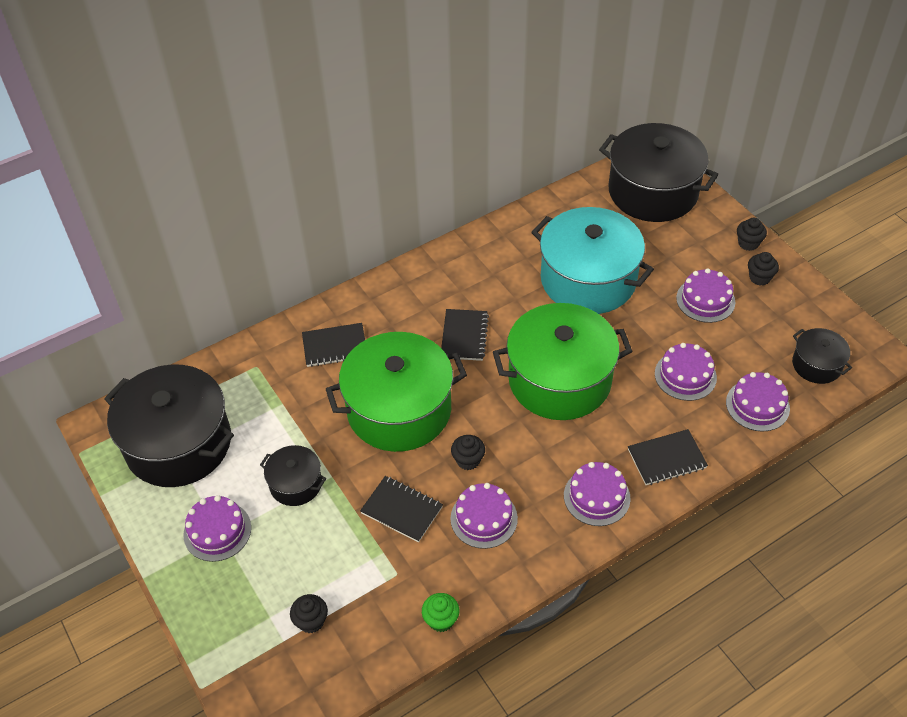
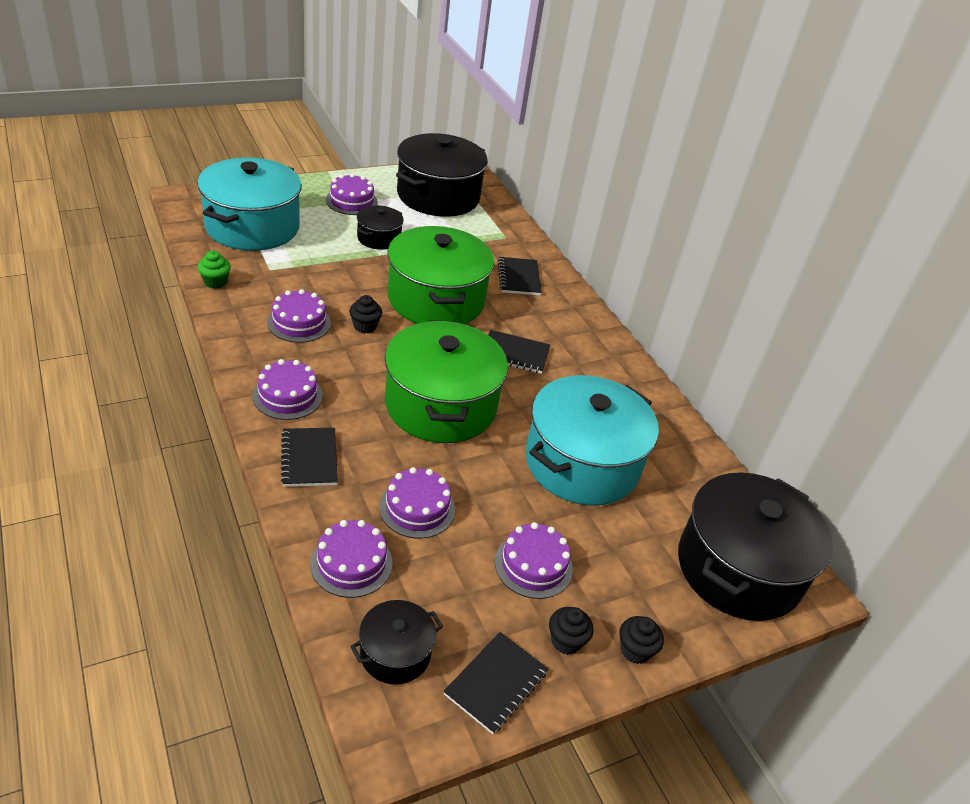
camera: 90 degrees right, 10 degrees down
black cupcake [290,594,328,633] -> turquoise pot [197,157,302,251]
black notebook [360,476,443,543] -> black notebook moved to [444,632,548,734]

